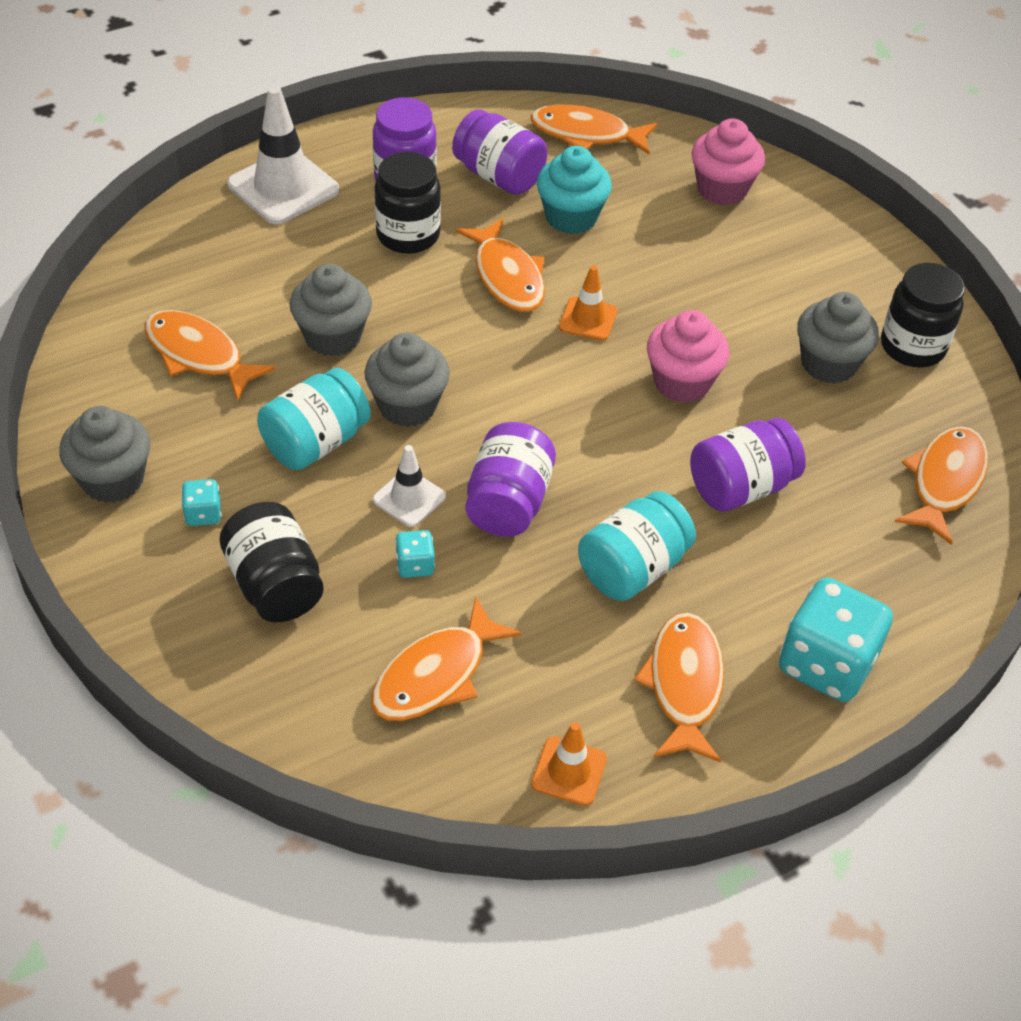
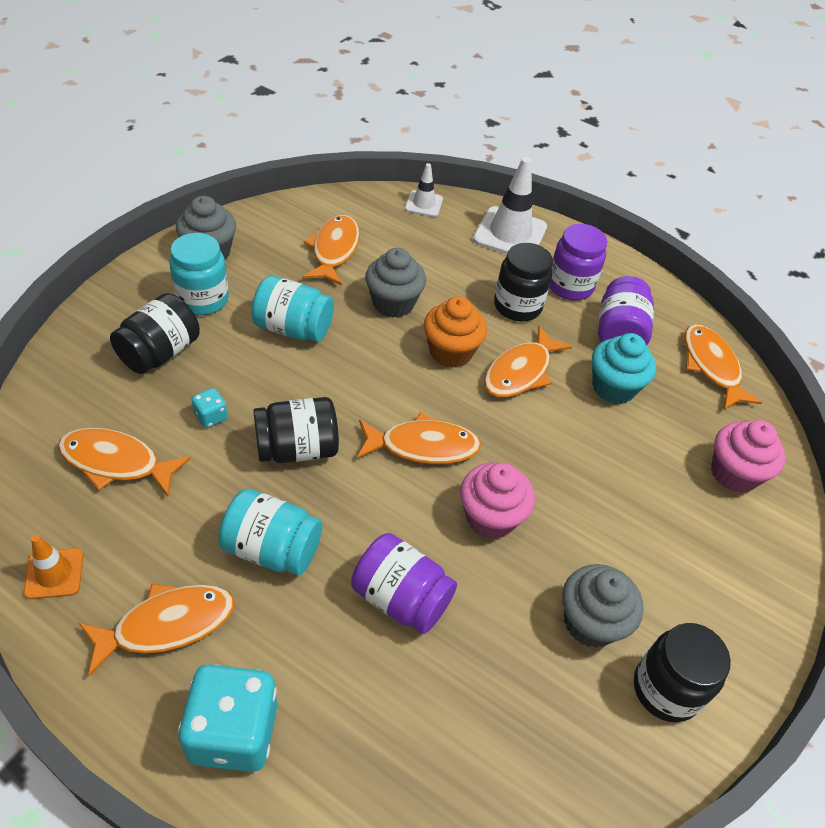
camera: 60 degrees right, 0 degrees up
turquoise dice [181,479,222,526] -> turquoise jar [169,233,229,315]
grey cupcake [365,333,450,427] -> none
white traffic cone [373,445,446,527] -> white traffic cone moved to [405,163,443,217]
purple jar [466,422,556,537] -> black jar [253,397,339,463]
orange traffic cone [559,265,617,341] -> none
orange fish [895,426,988,545] -> orange fish moved to [357,412,481,464]
none -> orange cupcake [424,296,487,368]

